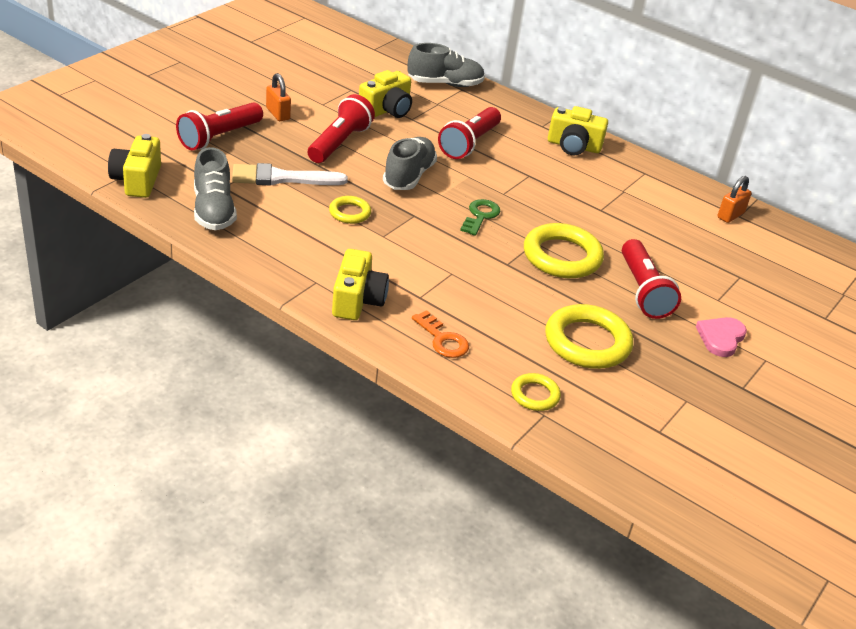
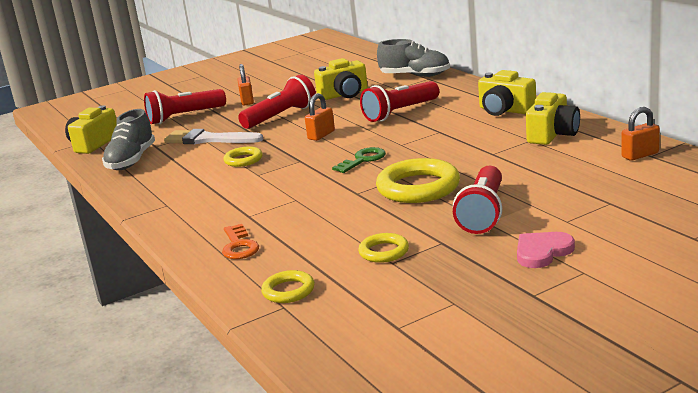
camera: 30 degrees right, 15 degrees down
yellow camera [332,249,389,320] -> yellow camera moved to [526,92,580,145]
grey shoe [383,137,437,190] -> orange padlock [305,93,335,141]
yellow ring [545,304,633,369] -> yellow ring [358,233,409,263], size x0.53

